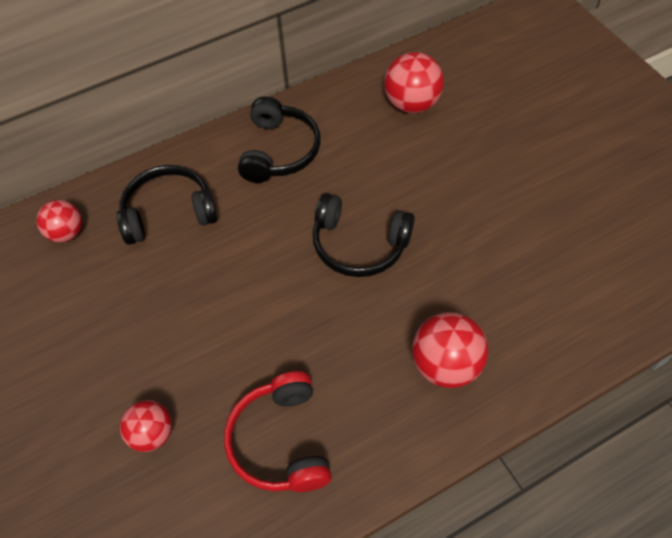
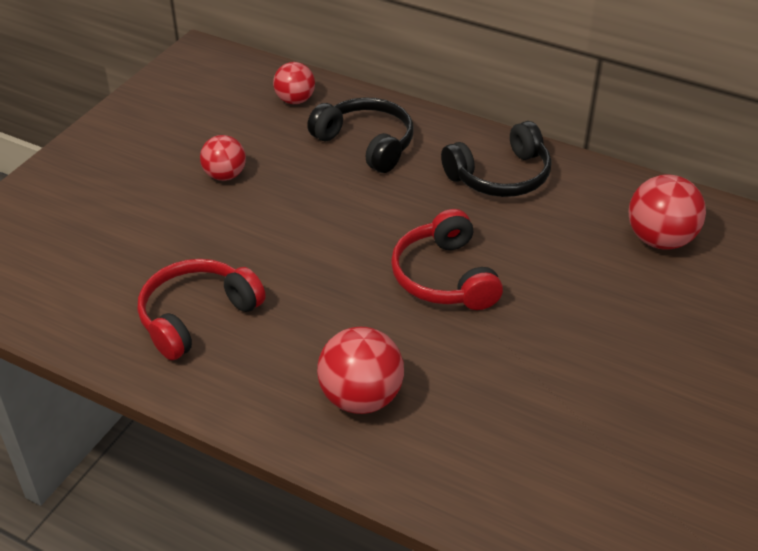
camera: 55 degrees right, 15 degrees down
red ball [120,400,172,452] -> red ball moved to [200,135,246,181]
black headphones [313,193,415,277] -> red headphones [391,209,503,310]

